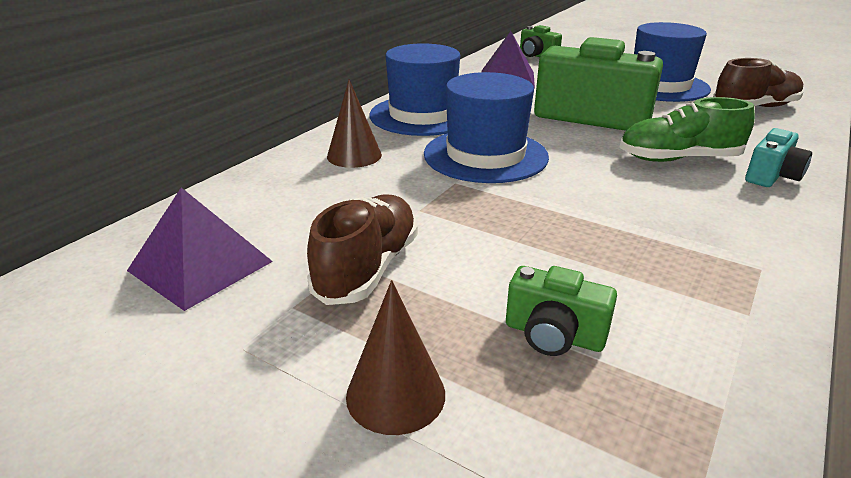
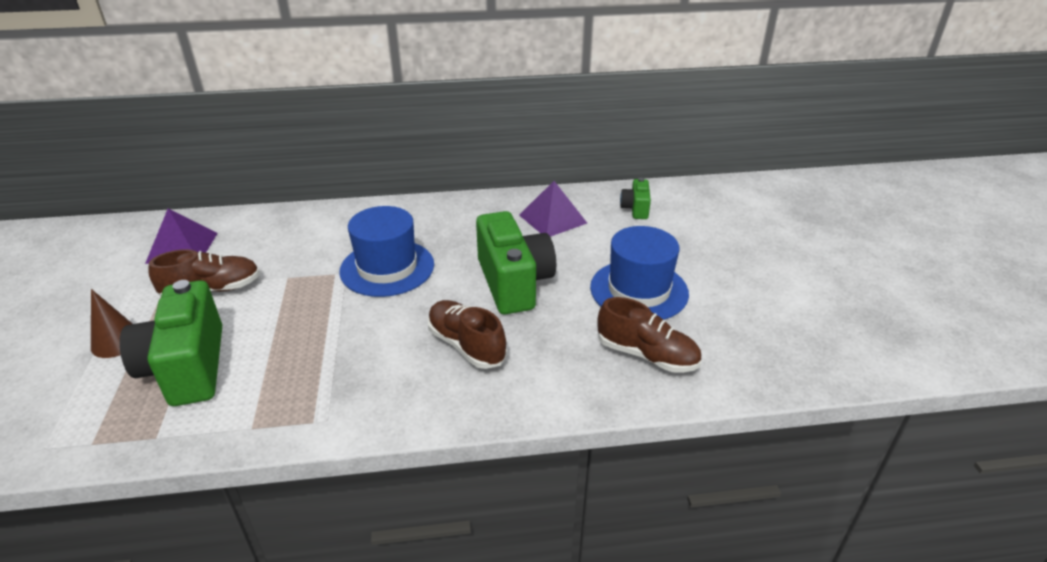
camera: 50 degrees right, 5 degrees up
brown cone [327,79,382,168] -> none
blue hat [369,43,460,136] -> none
green camera [506,266,617,356] -> green camera [120,280,222,406], size x2.06
green shoe [619,97,755,162] -> brown shoe [428,300,507,369]
turquoise camera [745,128,812,187] -> none

